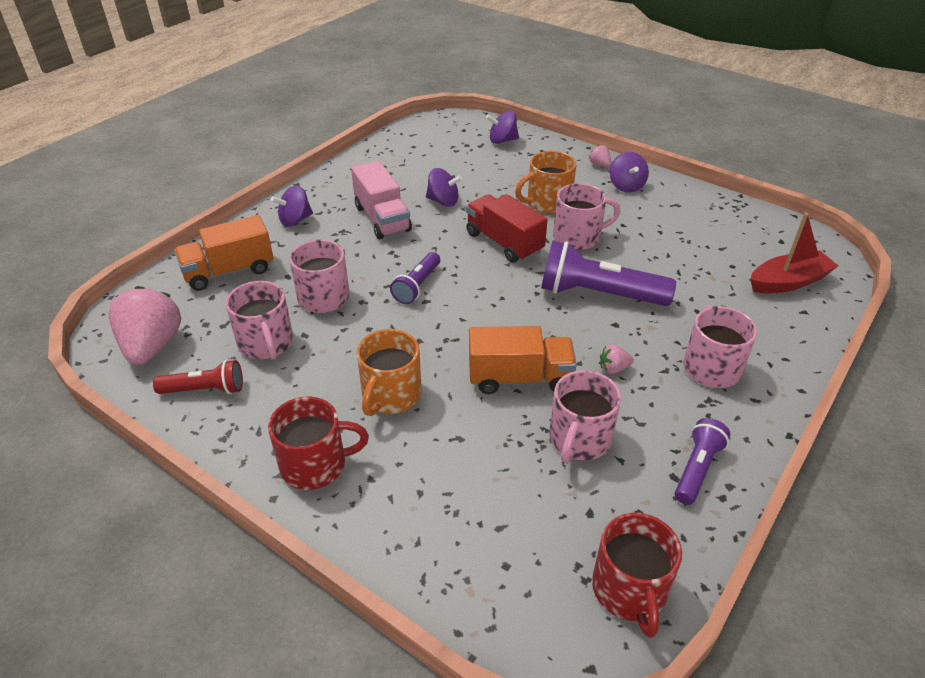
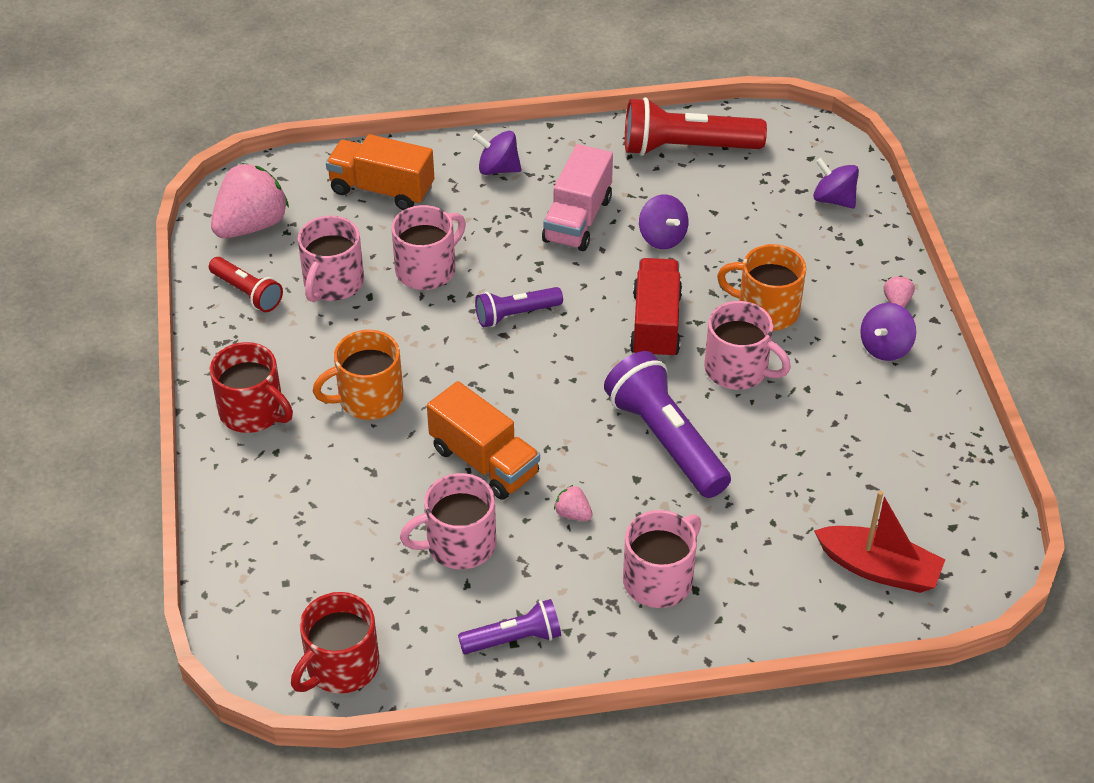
camera: 45 degrees right, 5 degrees up
none -> red flashlight [625,97,767,156]

